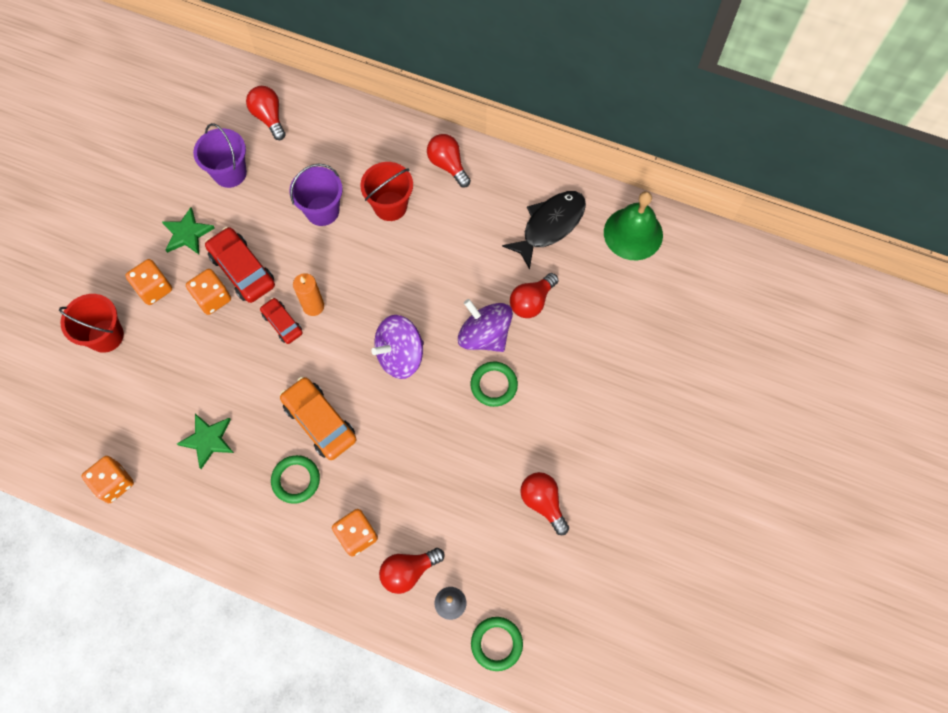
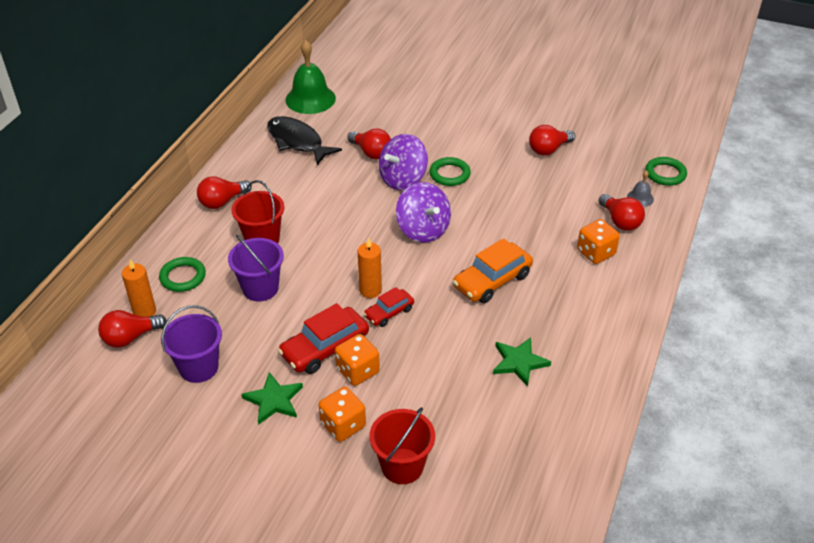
camera: 90 degrees left, 25 degrees down
orange dice [81,456,134,503] -> none
green ring [271,455,320,504] -> green ring moved to [159,257,206,292]
none -> orange candle [122,259,156,317]

